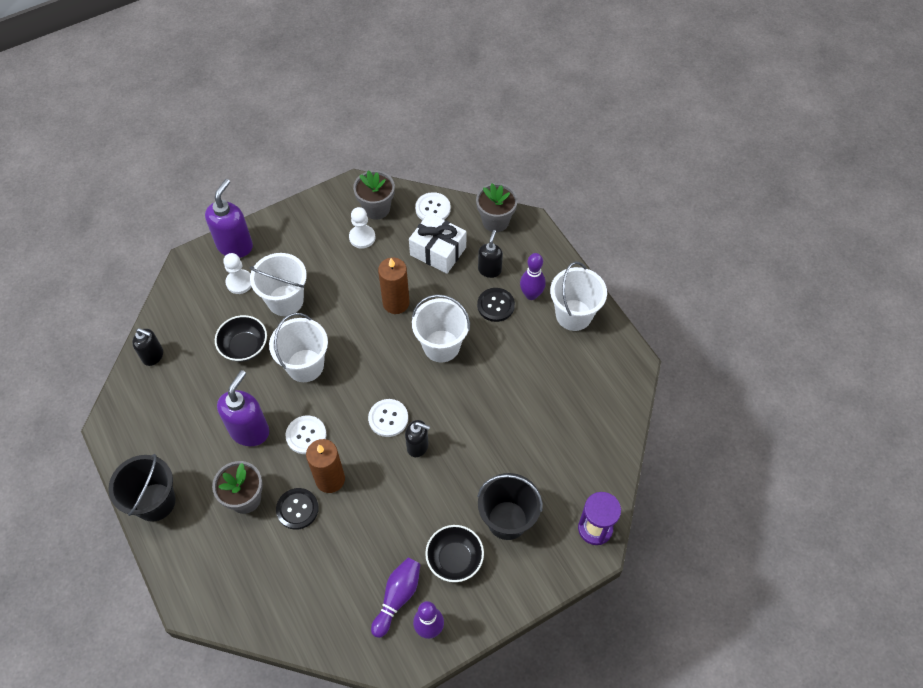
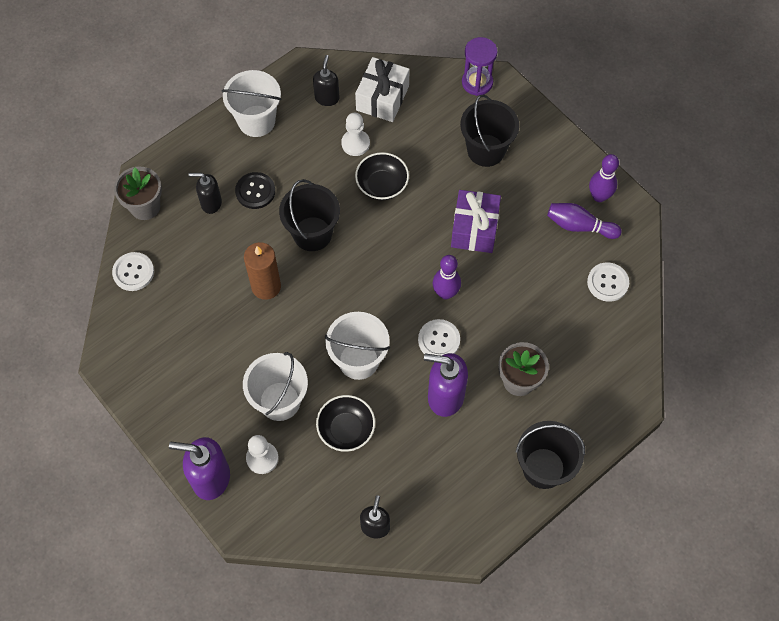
camera: 100 degrees left, 5 degrees up
black button [276,488,319,530] -> none
brown candle [306,439,345,493] -> none
white pawn [349,207,375,248] -> white pawn moved to [341,113,370,156]
grey flower pot [353,170,395,220] -> none
white button [368,399,408,437] -> white button moved to [587,262,629,302]
black soap dispenser [405,420,430,457] -> black soap dispenser moved to [313,55,340,106]
white gift [409,213,466,274] -> white gift moved to [355,57,410,122]
white bucket [412,294,470,362] -> black bucket [279,179,340,251]
black bowl [425,525,484,582] -> black bowl moved to [355,152,409,200]
purple bowling pin [520,253,546,300] -> purple bowling pin moved to [433,255,461,299]
none -> purple gift [451,190,501,253]

